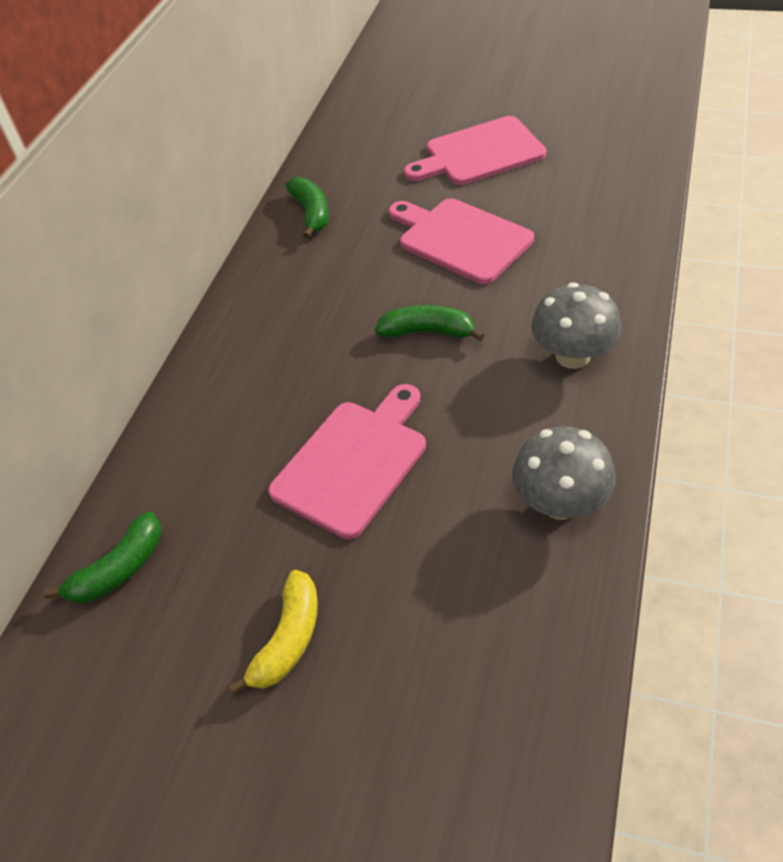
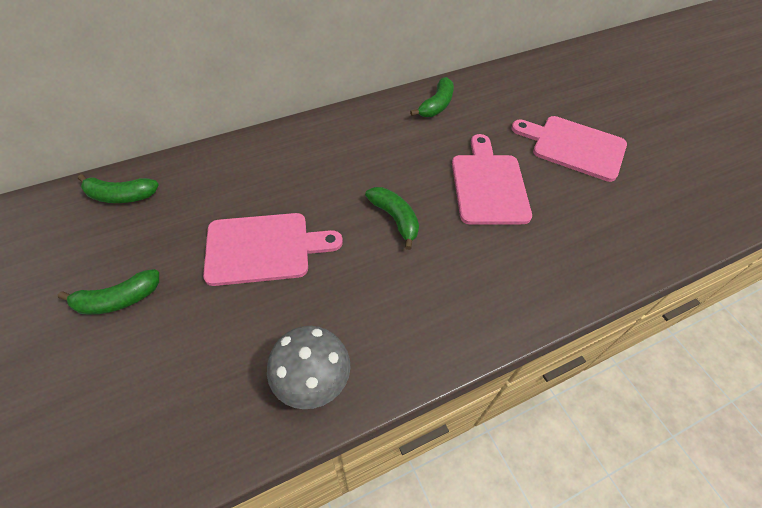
camera: 40 degrees right, 5 degrees up
yellow banana [229,570,318,695] -> green banana [58,269,159,315]
grey mushroom [531,282,622,369] -> none

